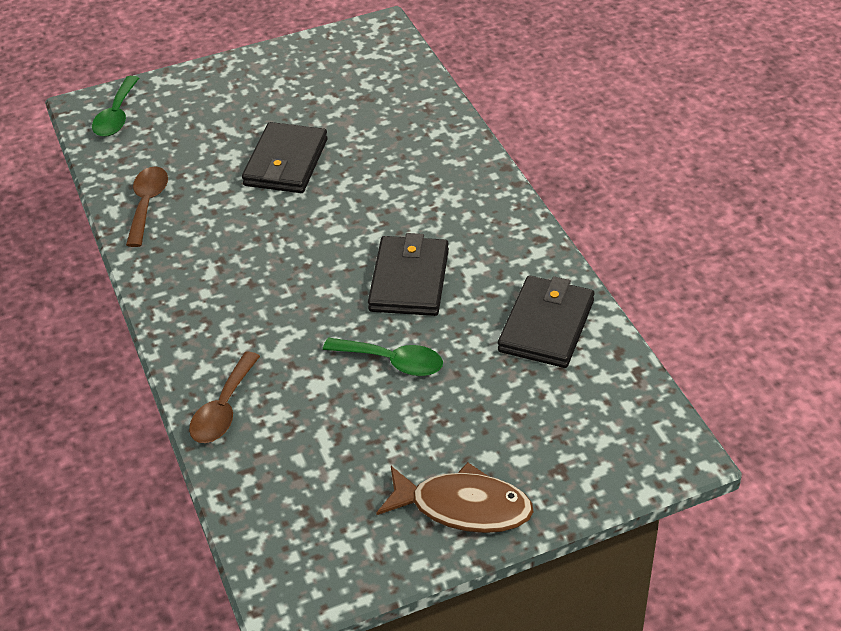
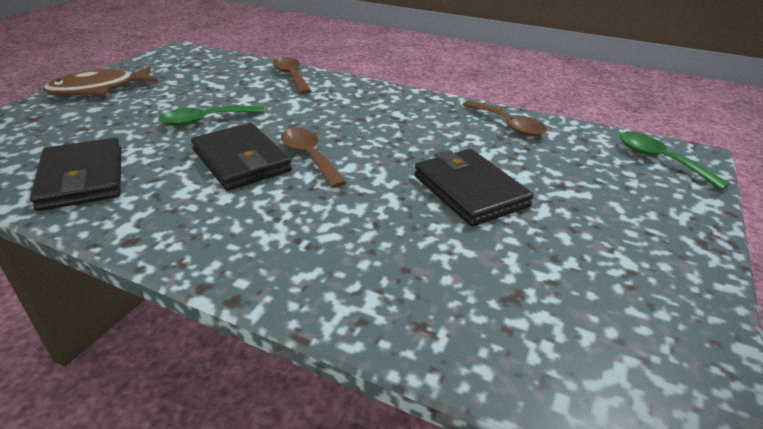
camera: 135 degrees right, 10 degrees down
none -> brown spoon [281,128,347,188]

